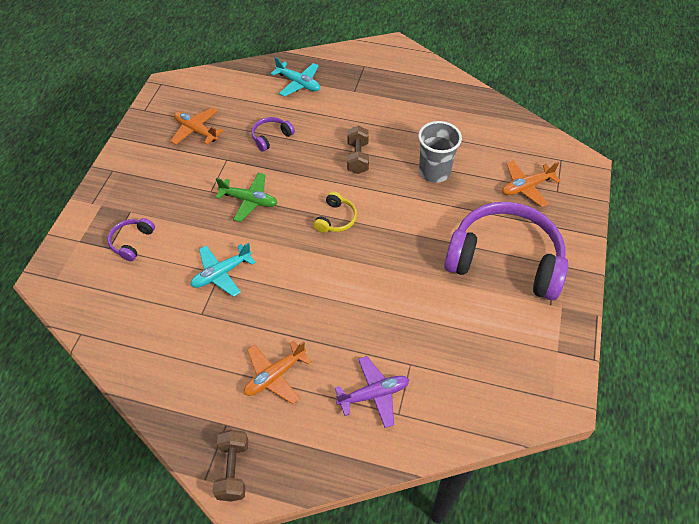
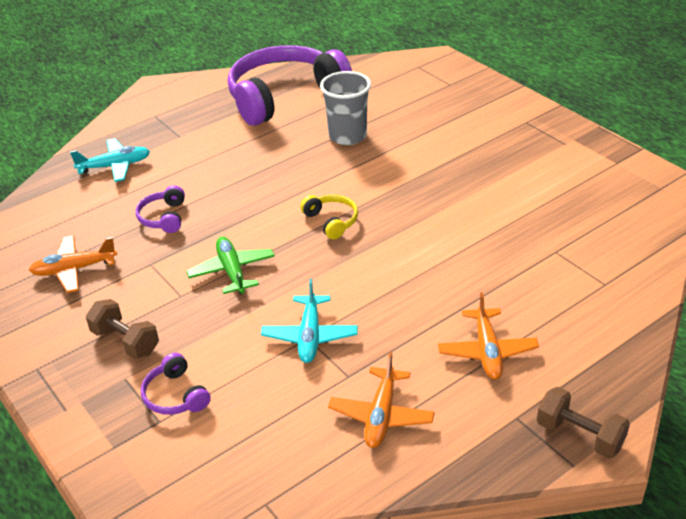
camera: 50 degrees left, 15 degrees down
green plane [215,173,277,222] -> green plane turned 75 degrees counterclockwise [186,236,275,294]
purple plane [335,356,409,428] -> none
brown dumbbell [347,126,369,174] -> brown dumbbell moved to [86,299,159,359]
purple headphones [444,202,568,300] -> purple headphones moved to [228,45,352,126]
orange plane [502,161,560,207] -> orange plane moved to [328,352,435,448]

